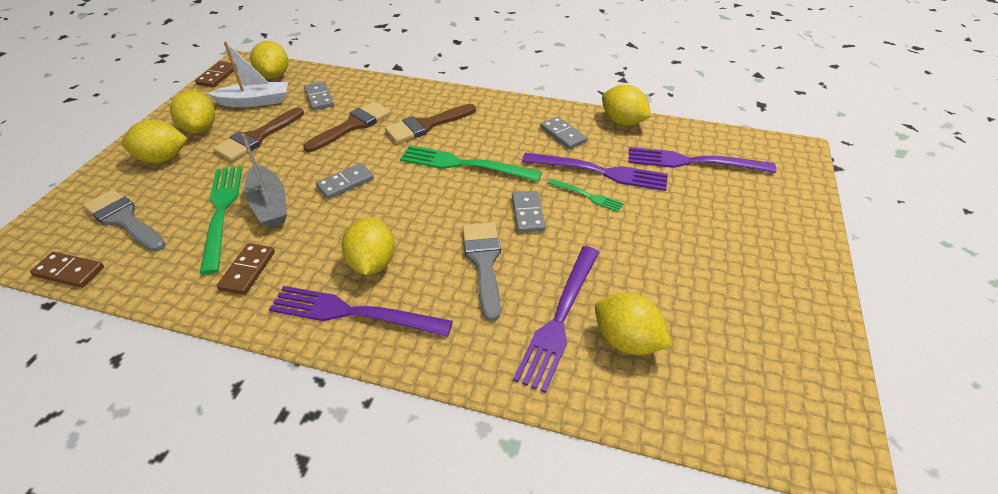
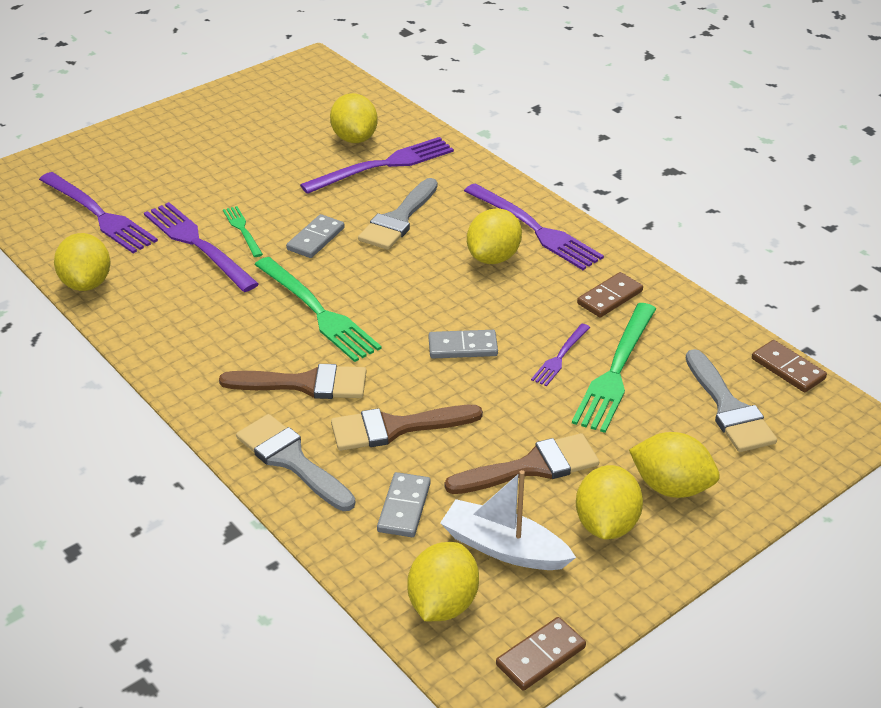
camera: 145 degrees left, 5 degrees down
grey boat [241,134,287,228] -> purple fork [531,324,590,386]
grey domino [540,116,587,149] -> none
none -> grey brush [236,414,355,511]

